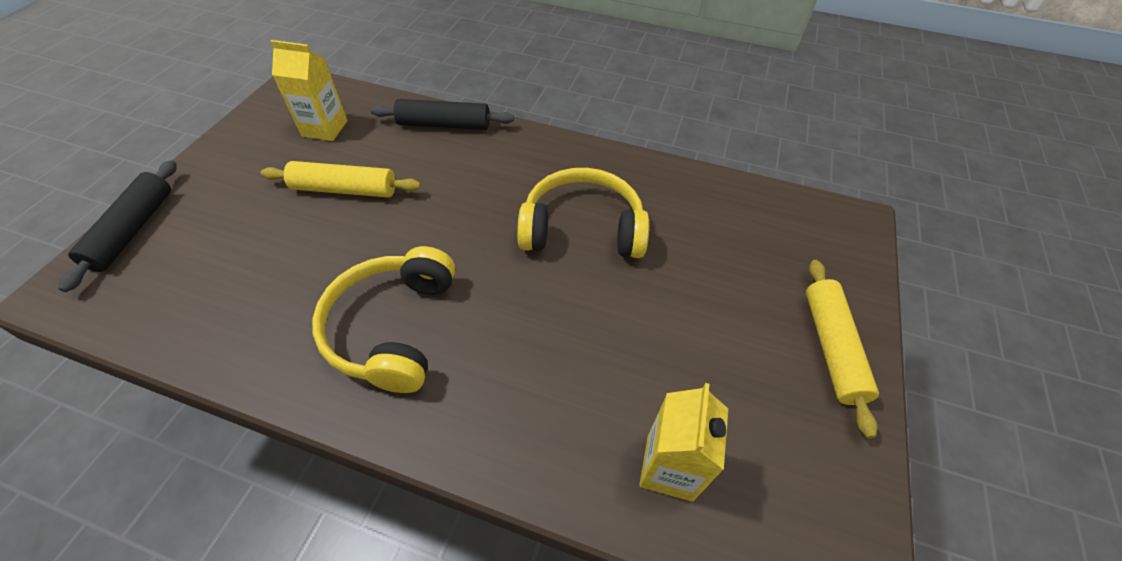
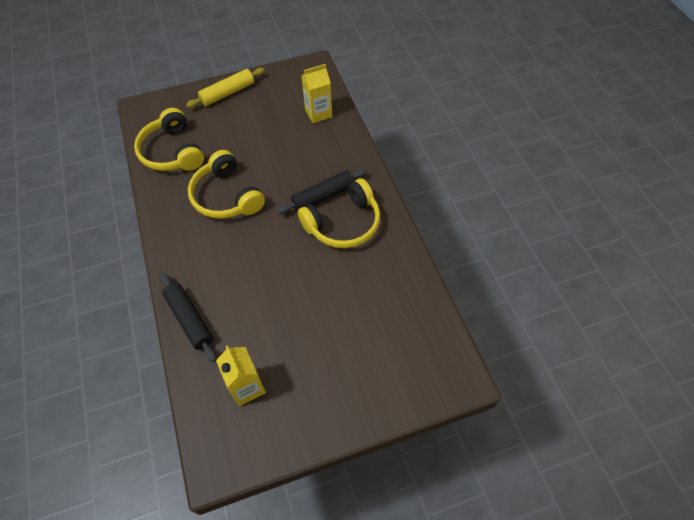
camera: 125 degrees left, 5 degrees up
black rolling pin [58,160,176,292] -> black rolling pin moved to [277,169,367,214]
yellow rolling pin [261,161,421,198] -> none
none -> yellow headphones [134,108,204,171]

